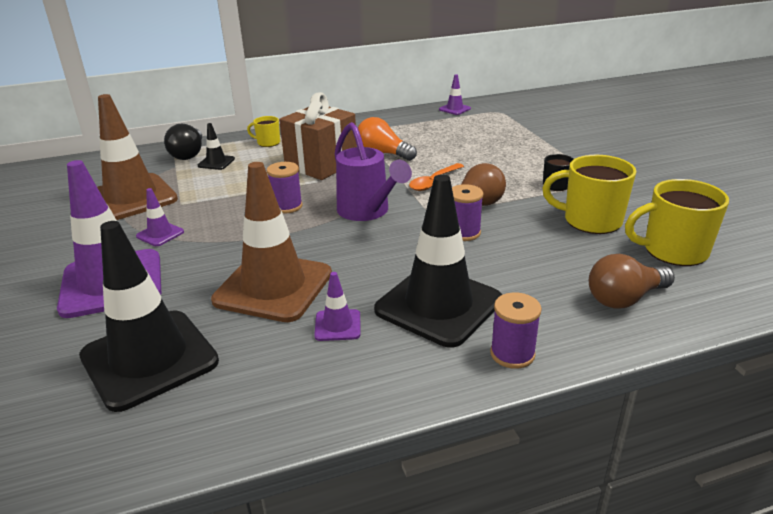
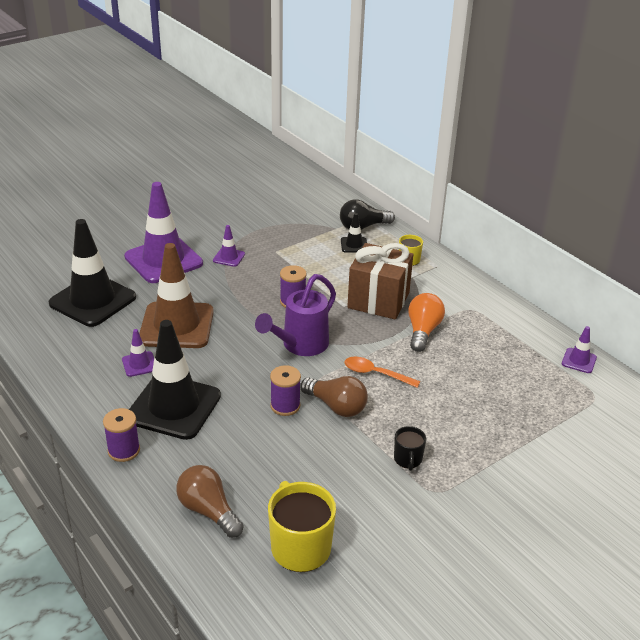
camera: 70 degrees right, 5 degrees up
brown traffic cone [97,94,178,220] -> none
yellow mug [542,155,636,234] -> none

